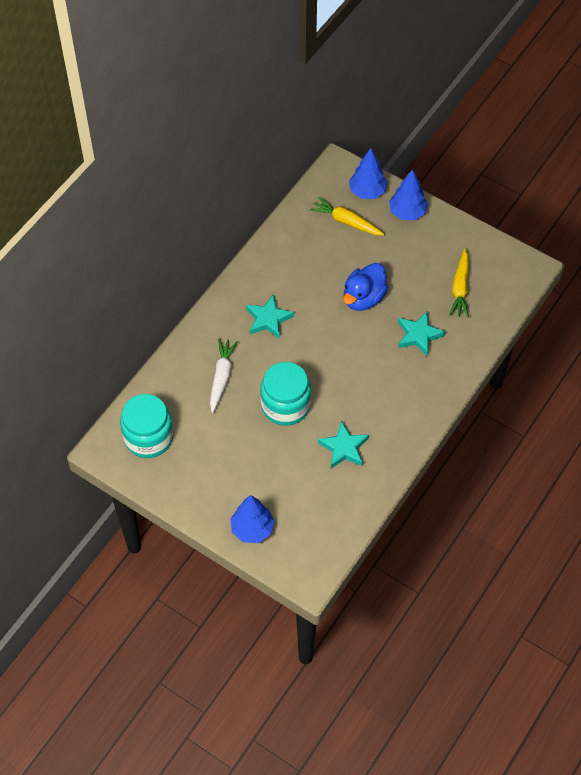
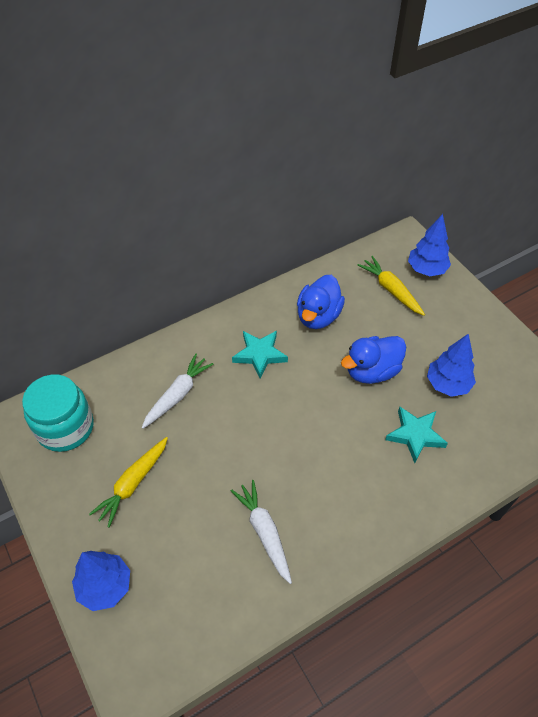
camera: 25 degrees right, 5 degrees down
turquoise jar [260,362,311,426] -> none
turquoise star [318,421,369,469] -> white carrot [231,480,292,584]
blue tree [389,169,428,220] -> blue tree moved to [427,334,476,397]
yellow carrot [449,248,469,318] -> yellow carrot moved to [89,437,168,528]
none -> blue duck [297,275,345,329]

